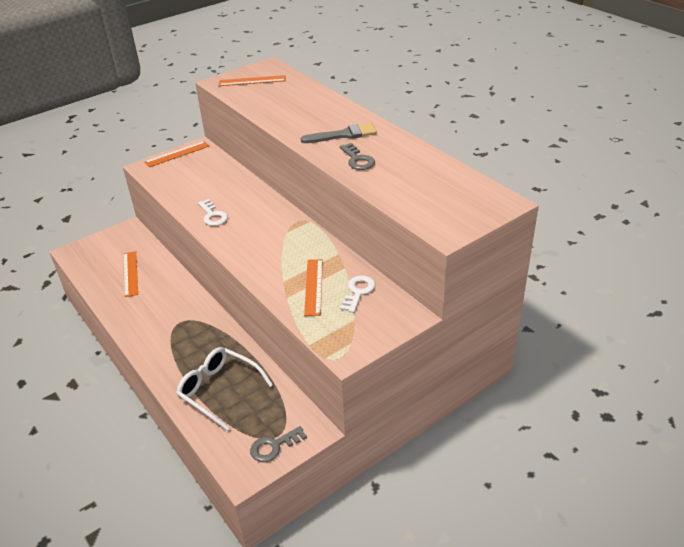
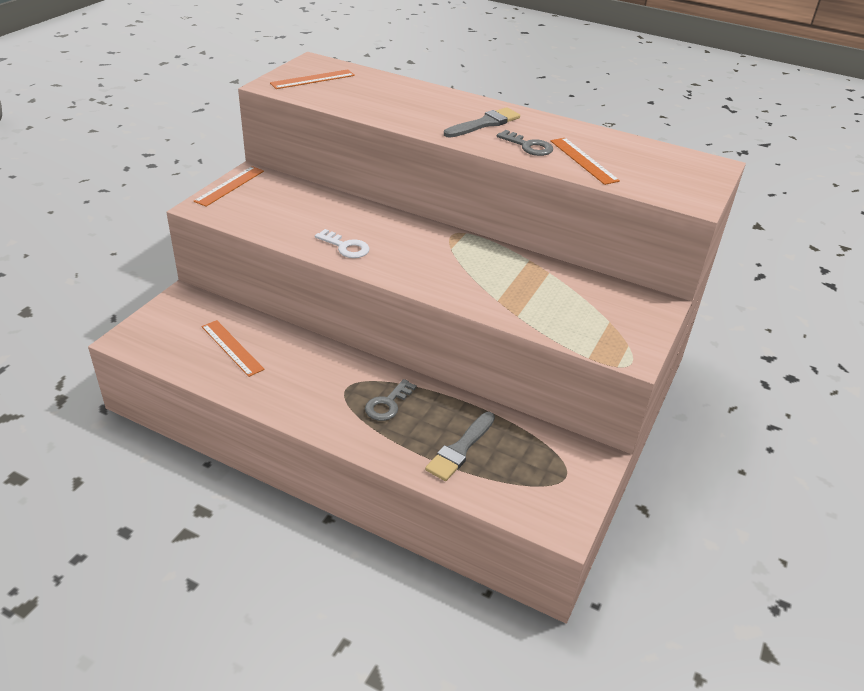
camera: 30 degrees left, 0 degrees up
white glasses [176,347,273,431] -> grey brush [425,412,495,481]
grey key [250,426,307,462] -> grey key moved to [365,379,417,421]
orange ruler [304,259,323,316] -> orange ruler moved to [550,138,620,185]
white key [341,275,376,313] -> none

